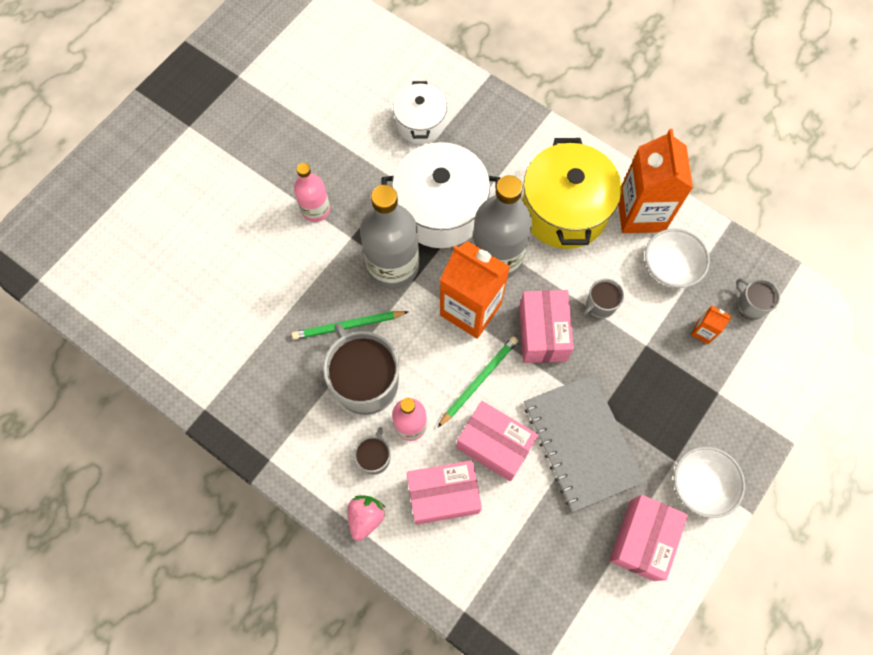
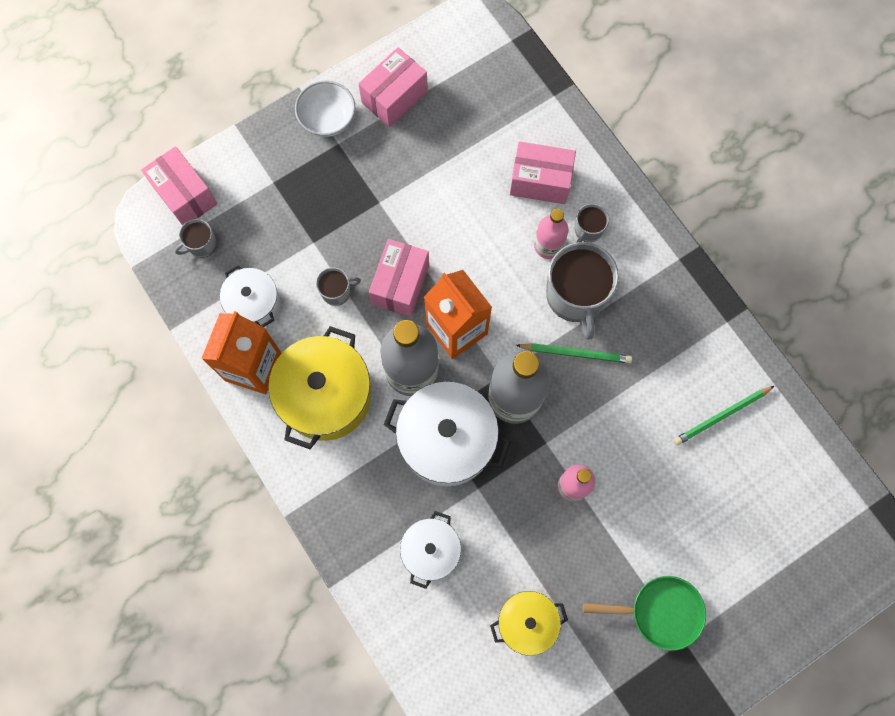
camera: 160 degrees left, 5 degrees up
pink strawberry [347,495,386,541] -> none
green pencil [437,336,518,428] -> green pencil moved to [674,386,774,446]
pink box [456,401,538,481] -> pink box moved to [141,146,217,226]
grey notebook [524,374,645,512] -> none
white bowl [645,228,710,288] -> white pot [220,265,280,327]
orange carton [691,306,731,344] -> none
grey mug [736,278,780,319] -> grey mug turned 75 degrees clockwise [175,219,217,258]
none -> yellow pot [490,591,568,656]
none -> green pan [583,576,706,651]

